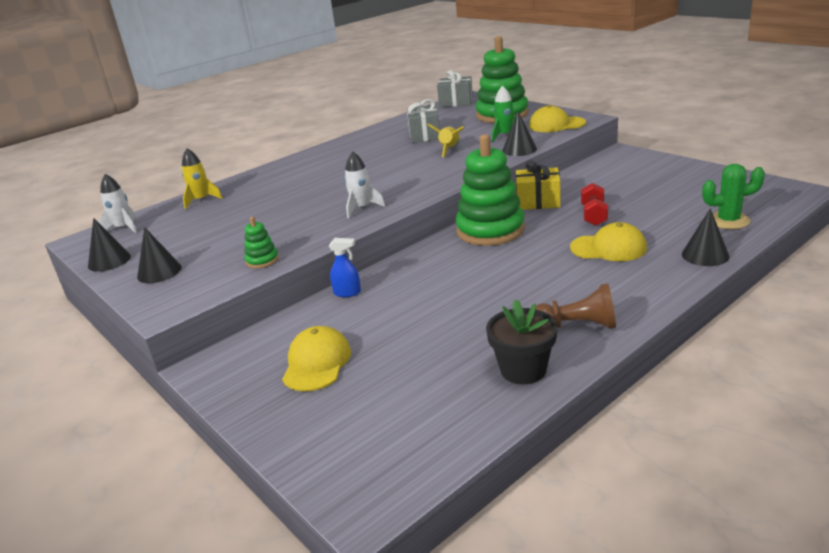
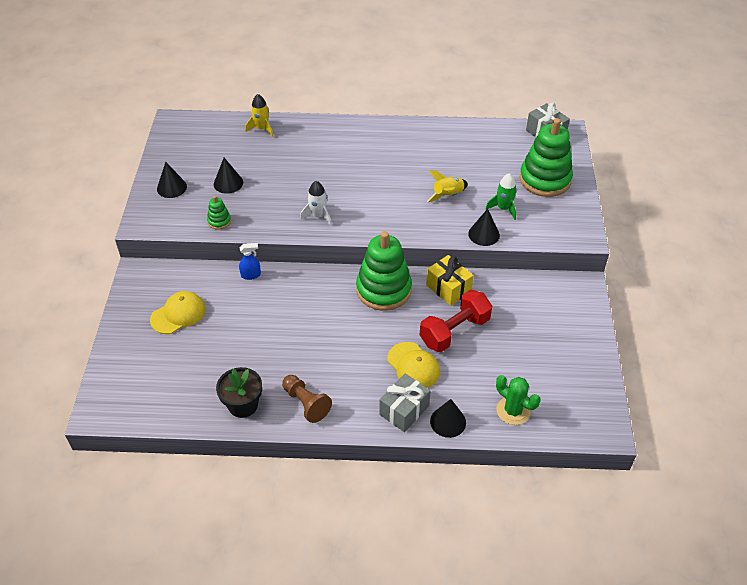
camera: 40 degrees right, 20 degrees up
black cone [88,218,131,272] -> black cone moved to [214,158,243,194]
white rocket [98,174,137,233] -> none
blue spray bottle [329,238,361,297] -> blue spray bottle turned 60 degrees counterclockwise [239,243,261,280]
grey gift [407,99,439,143] -> grey gift moved to [379,374,430,432]
yellow cap [529,105,586,132] -> none
red dumbbell [581,183,608,226] -> red dumbbell [420,290,492,352], size x1.63

